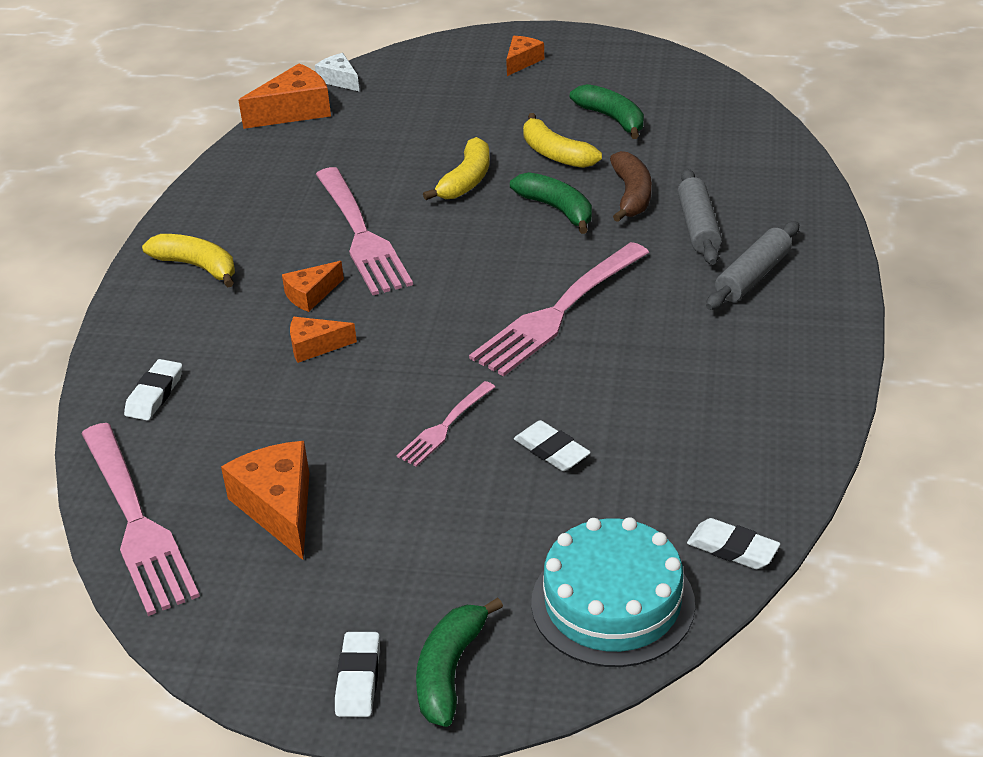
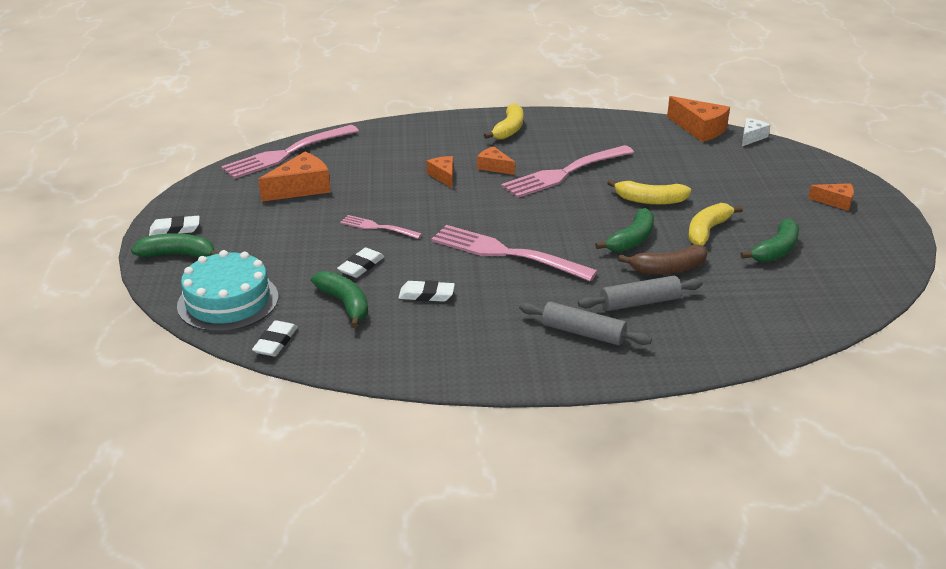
camera: 75 degrees right, 5 degrees down
white eraser [124,359,182,421] -> white eraser moved to [398,280,455,302]
none -> green banana [311,271,368,328]

